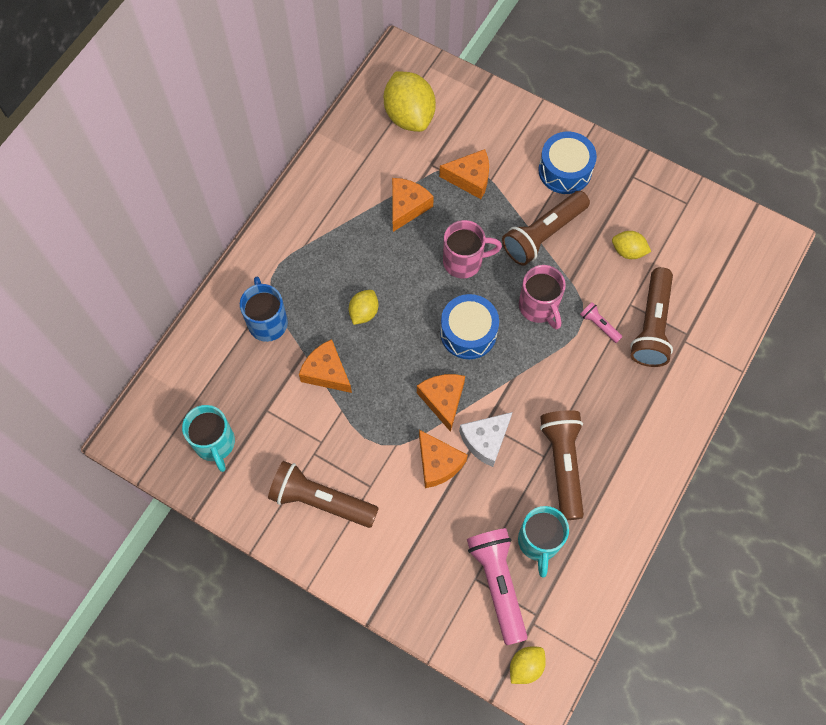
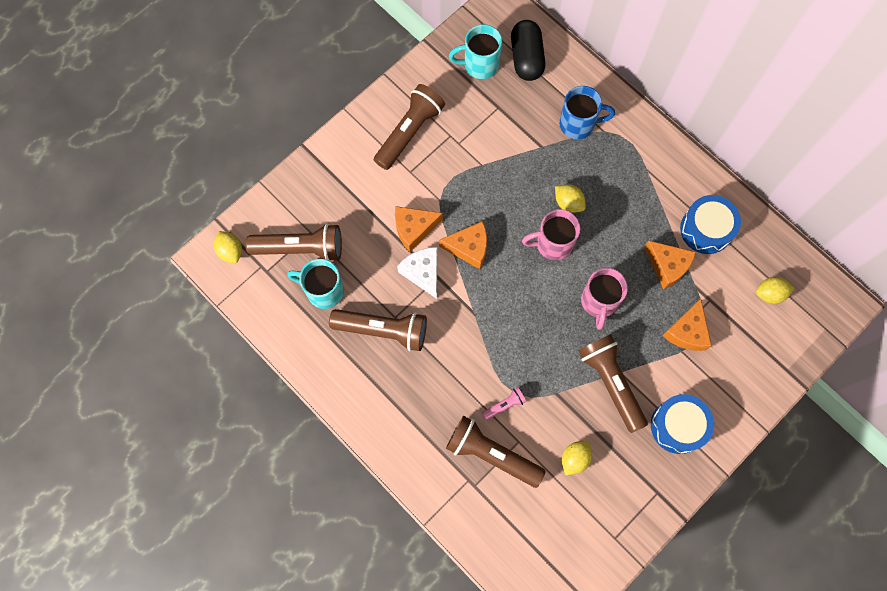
camera: 105 degrees right, 5 degrees up
orange cheese [299,339,352,393] -> none
yellow lemon [384,71,436,132] -> yellow lemon [756,277,794,304], size x0.53
blue drum [440,294,499,359] -> blue drum moved to [680,195,741,254]
pink flashlight [467,528,528,645] -> brown flashlight [246,224,342,261]
pink mug [519,265,566,329] -> pink mug moved to [522,209,580,260]
none -> black capsule [511,20,545,81]

